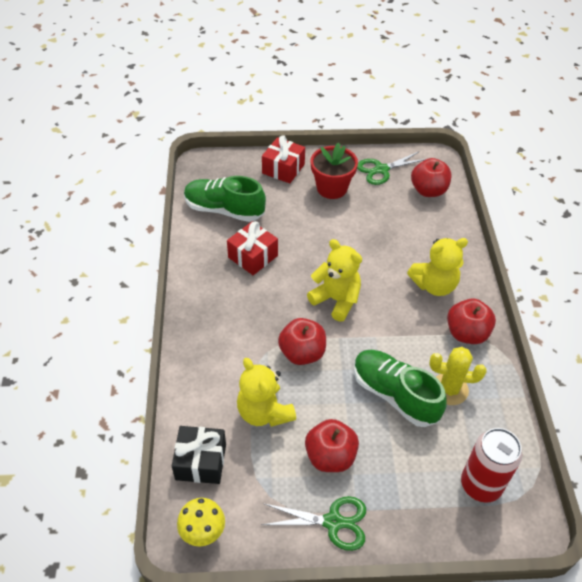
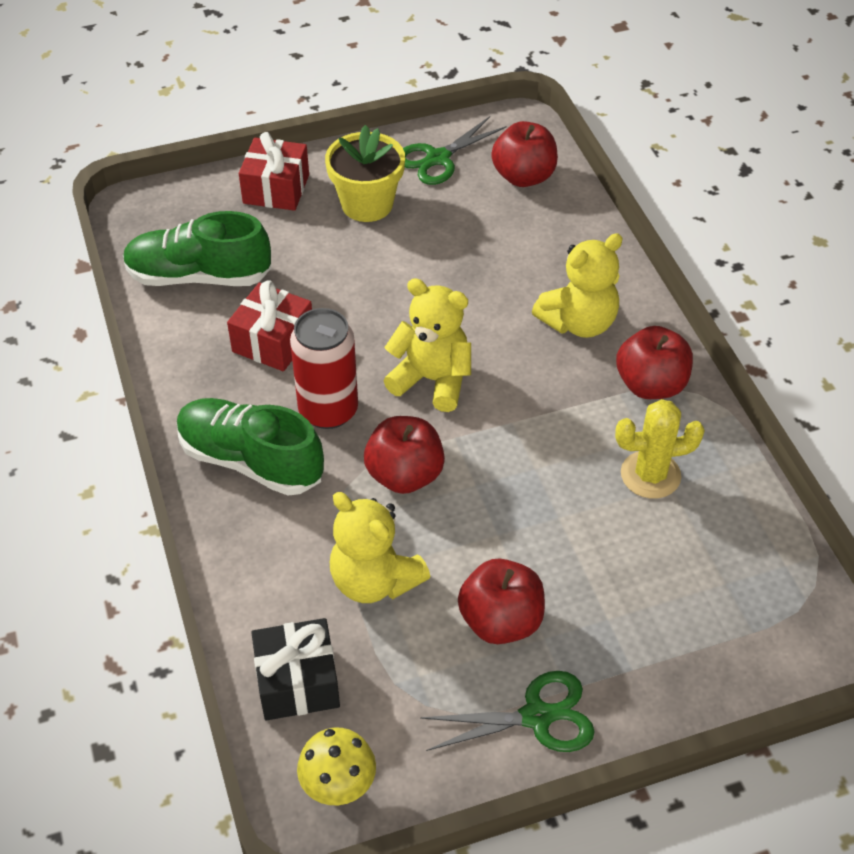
camera: 15 degrees left, 0 degrees up
red flower pot [311,143,358,199] -> yellow flower pot [325,125,405,222]
green shoe [354,350,447,427] -> green shoe moved to [177,398,324,495]
red can [461,428,522,503] -> red can moved to [290,308,358,429]

